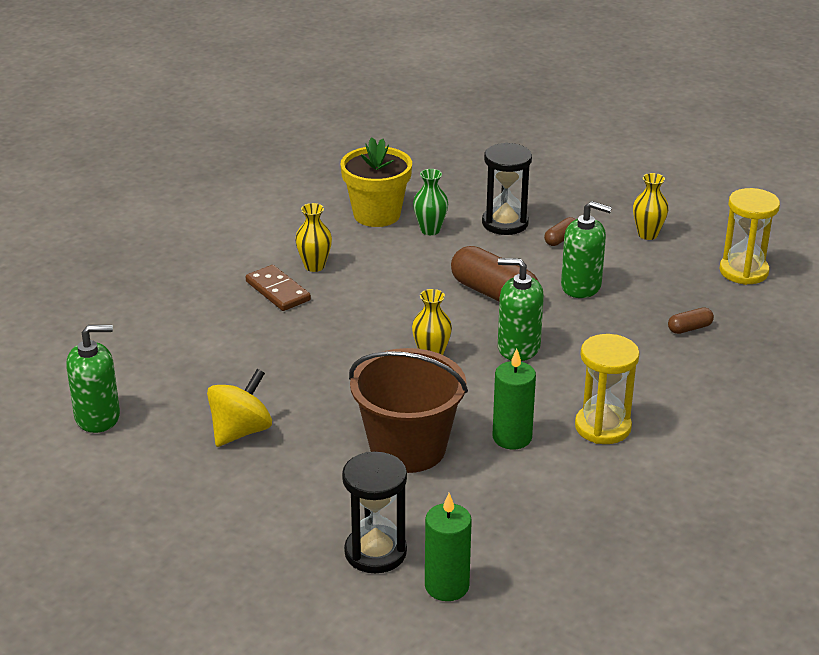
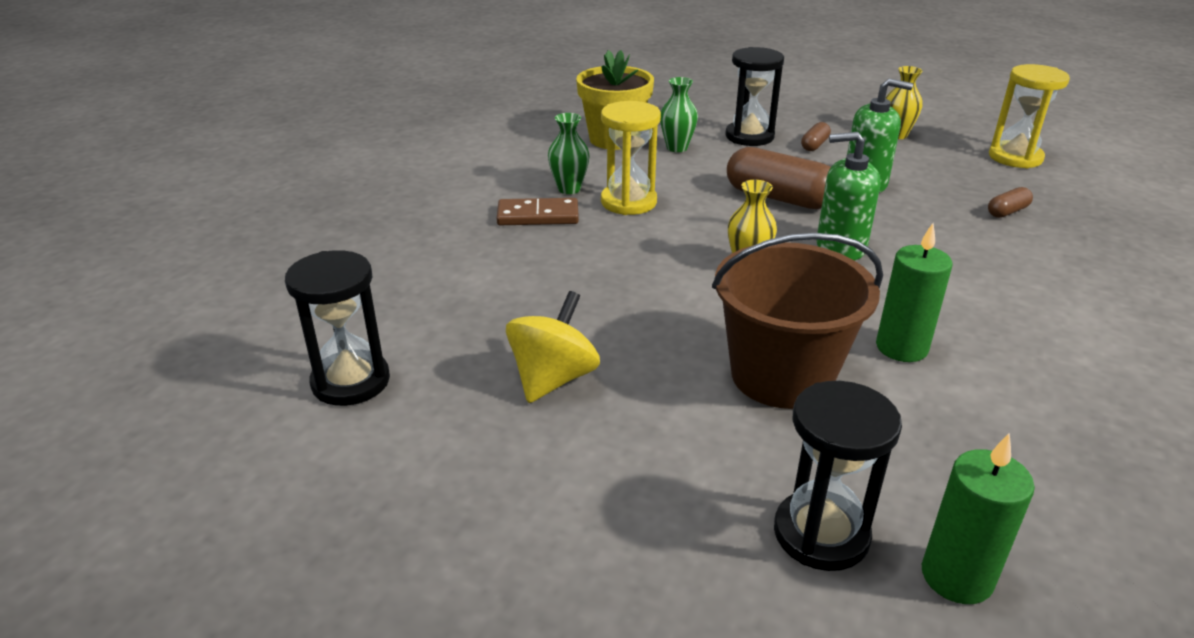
camera: 10 degrees left, 0 degrees up
green soap dispenser [66,325,120,433] -> black hourglass [285,250,390,406]
brown domino [246,265,311,311] -> brown domino turned 45 degrees counterclockwise [497,198,579,225]
yellow vase [295,203,332,272] -> green vase [548,113,590,194]
yellow hourglass [575,334,639,444] -> yellow hourglass moved to [601,101,661,215]

